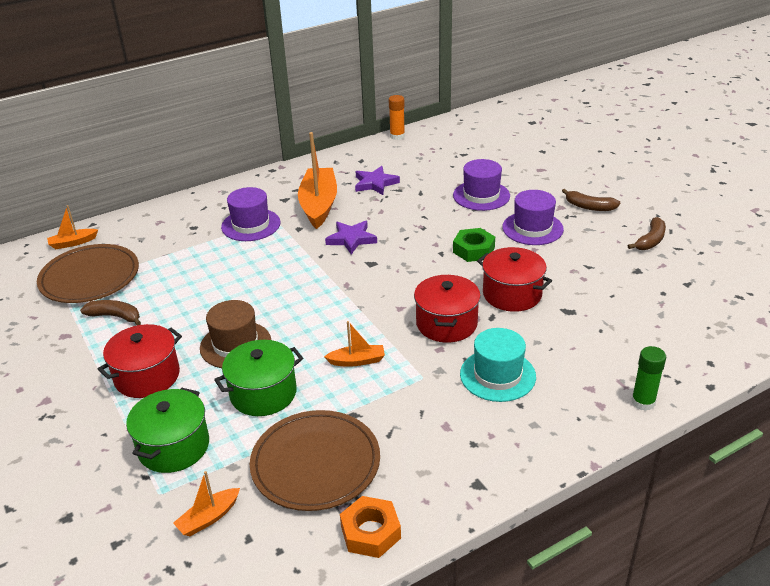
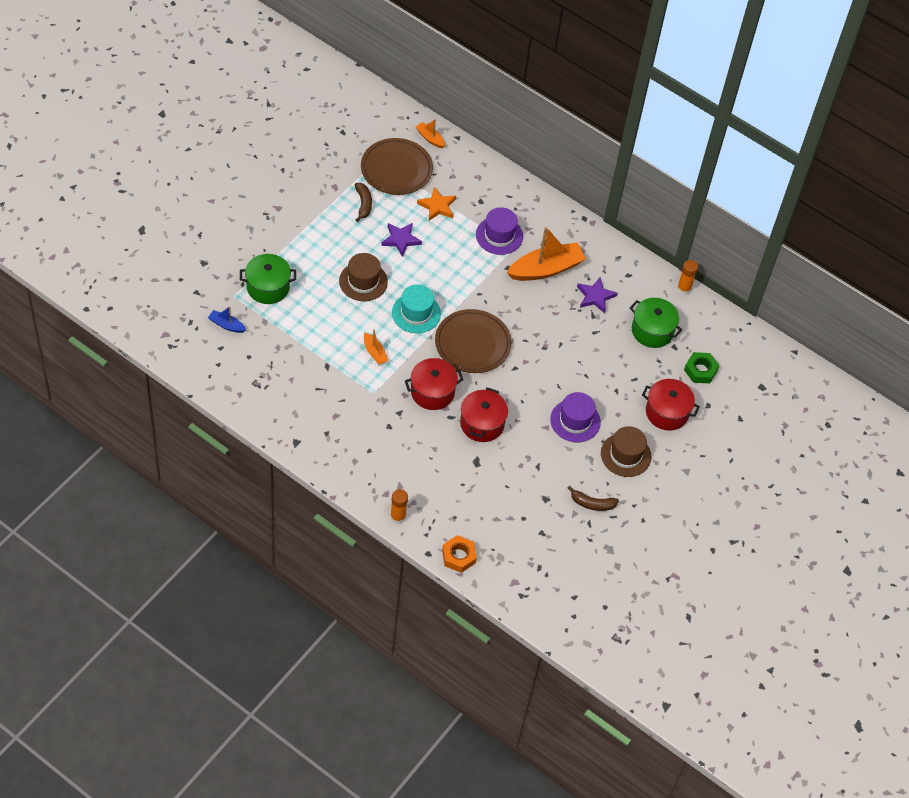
camera: 60 degrees right, 20 degrees up
red pot [98,324,182,398] -> red pot moved to [642,379,700,431]
orange boat [173,471,240,536] -> blue boat [208,306,246,333]
green pot [214,340,303,416] -> green pot moved to [630,298,682,348]
brown plate [250,410,380,511] -> brown plate moved to [435,309,511,373]
purple star [325,221,377,254] -> purple star moved to [381,223,422,257]
orange nut [340,496,401,558] -> orange nut moved to [442,535,477,573]
purple hat [453,159,510,211] -> none
green nut [453,228,495,262] -> green nut moved to [684,352,719,383]
turquoise hat [460,328,536,402] -> turquoise hat moved to [392,284,441,333]
brown banana [562,189,620,211] -> brown hat [601,426,651,477]
green glue stick [631,346,666,411] -> orange glue stick [390,489,408,524]
none -> orange star [417,187,456,221]

